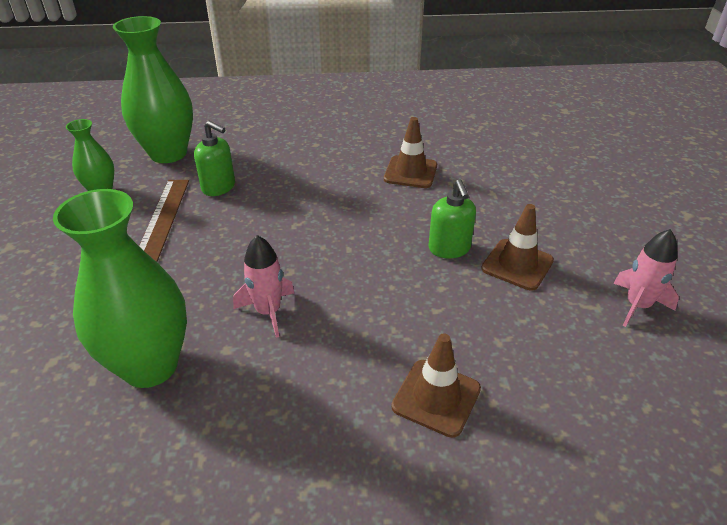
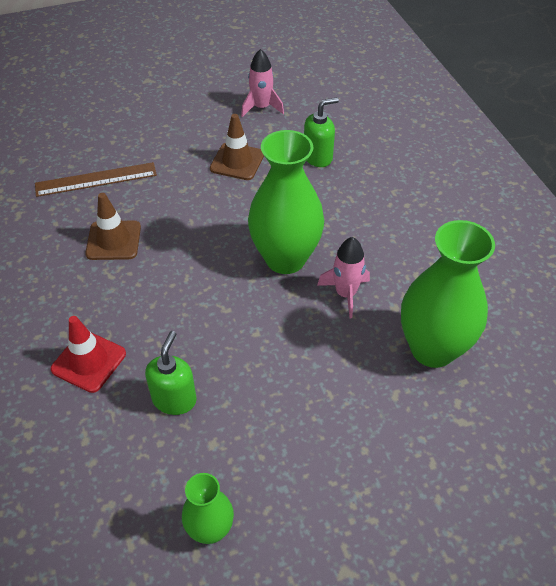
camera: 105 degrees left, 10 degrees up
green vase [113,16,193,163] -> green vase moved to [248,130,324,274]
brown ruler [139,180,189,262] -> brown ruler moved to [35,162,157,197]
brown traffic cone [391,333,481,438] -> none
green soap dispenser [428,179,476,258] -> green soap dispenser moved to [304,97,339,167]
none -> red traffic cone [50,316,126,393]

